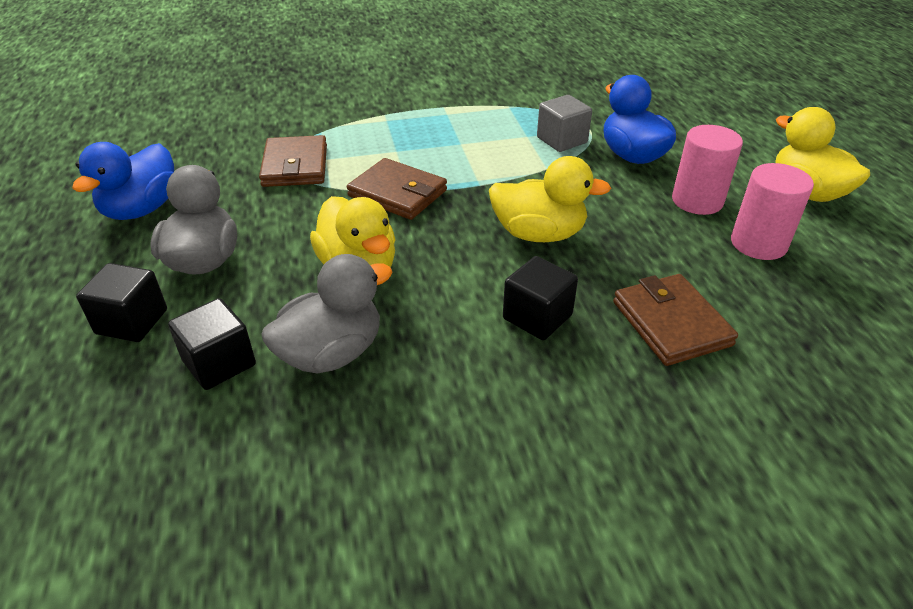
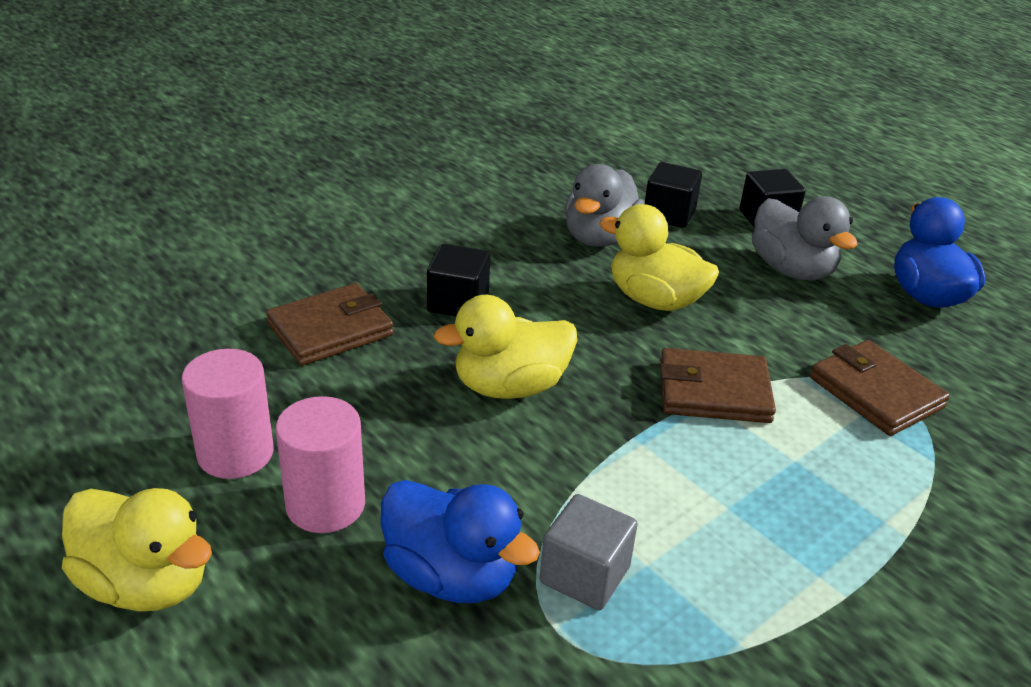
camera: 150 degrees right, 5 degrees down
brown wallet [613,274,738,366] -> brown wallet turned 75 degrees counterclockwise [266,283,394,366]

